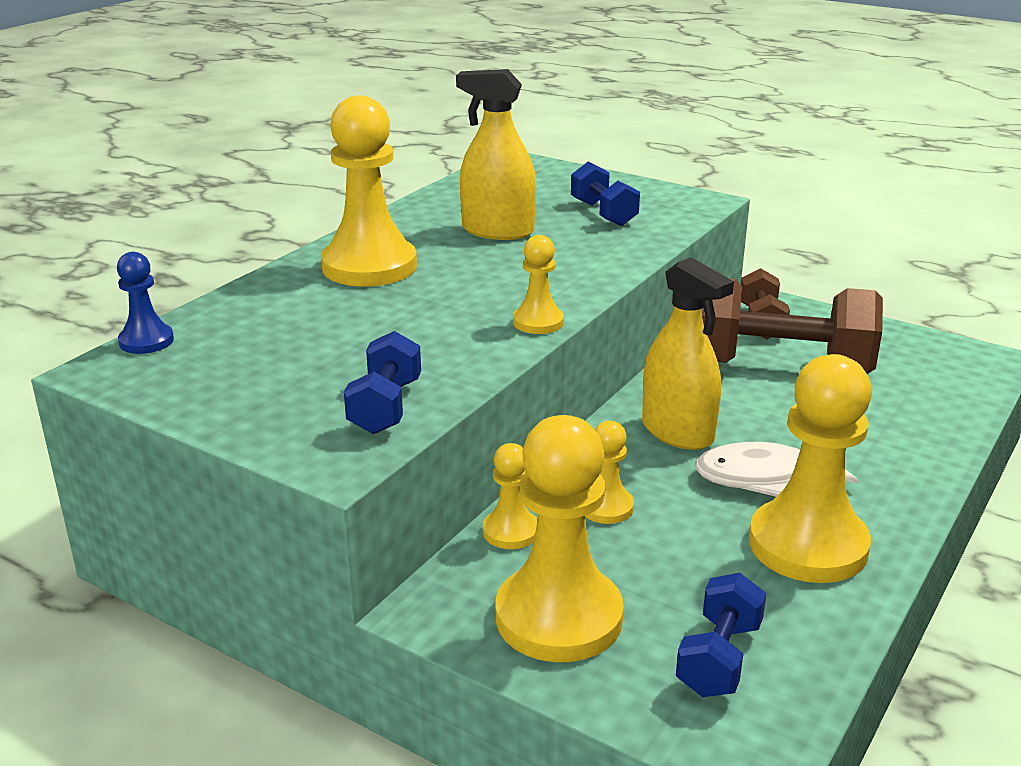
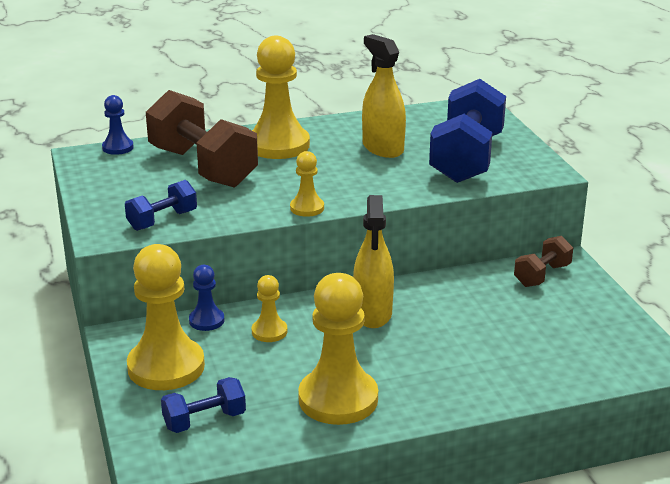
camera: 40 degrees right, 0 degrees up
yellow pawn [483,443,537,549] -> blue pawn [189,265,225,331]
blue dumbbell [571,162,640,226] -> blue dumbbell [429,79,506,183], size x2.00
white fish [695,442,859,497] -> none
brown dumbbell [702,279,883,374] -> brown dumbbell moved to [146,90,258,188]

